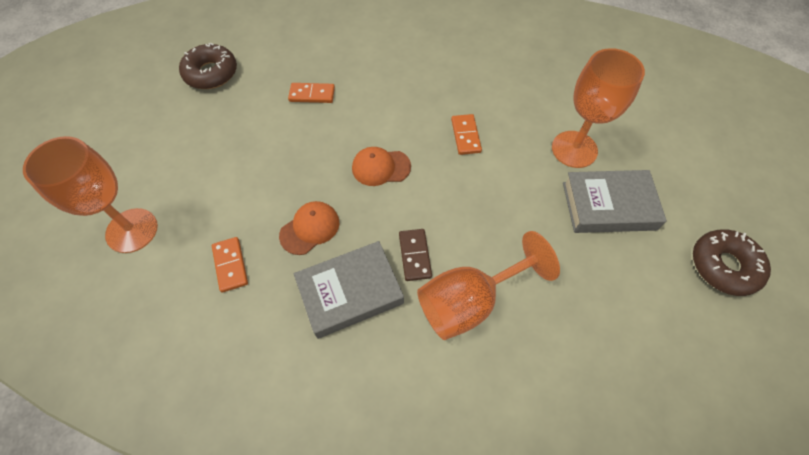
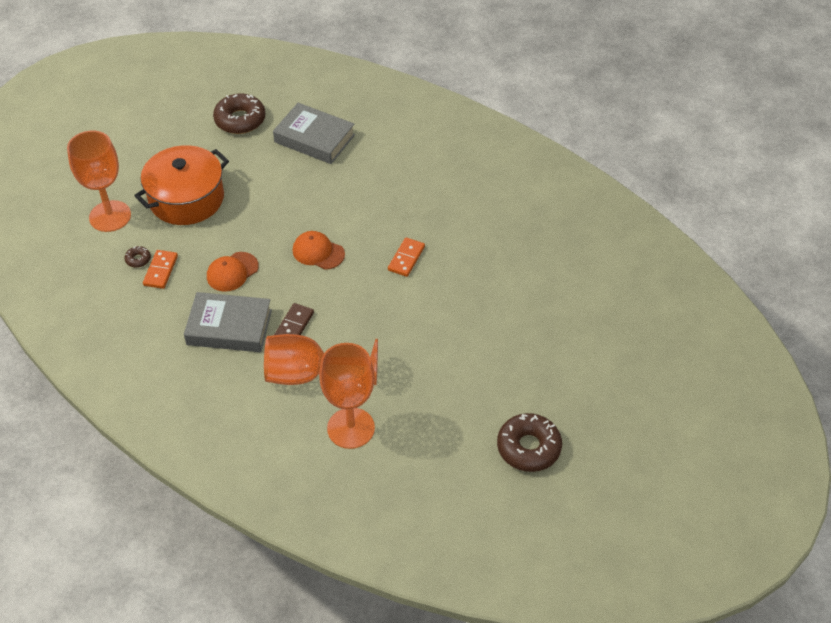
camera: 30 degrees right, 10 degrees down
orange cap [279,201,339,255] -> orange cap turned 150 degrees clockwise [207,252,259,292]
orange domino [288,83,335,103] -> none
orange goblet [552,48,645,168] -> orange goblet moved to [319,343,375,449]
grey book [563,170,667,233] -> grey book moved to [273,103,355,164]
none -> brown donut [124,246,151,268]
none -> orange pot [134,145,229,225]

